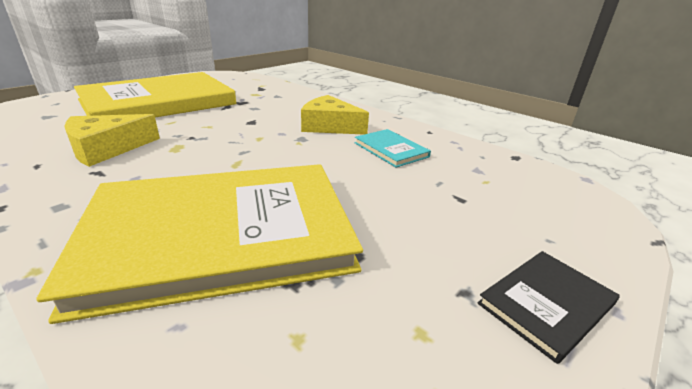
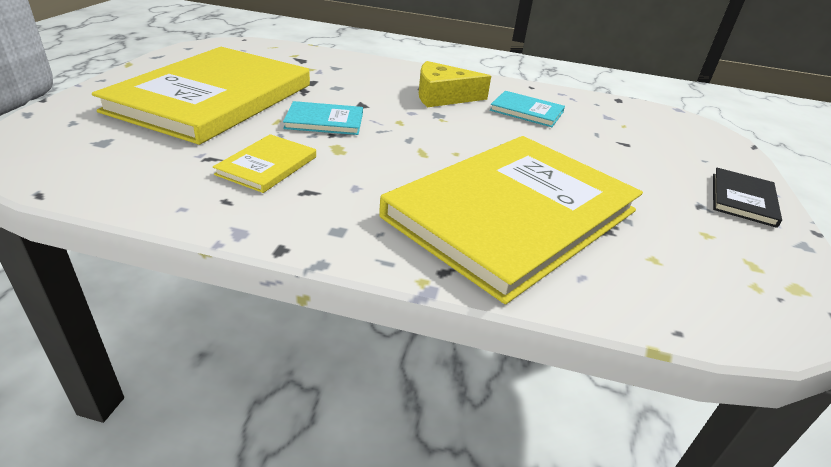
camera: 30 degrees left, 5 degrees up
yellow cheese [64,114,160,167] -> yellow book [213,134,316,193]
none -> turquoise book [283,101,363,135]

